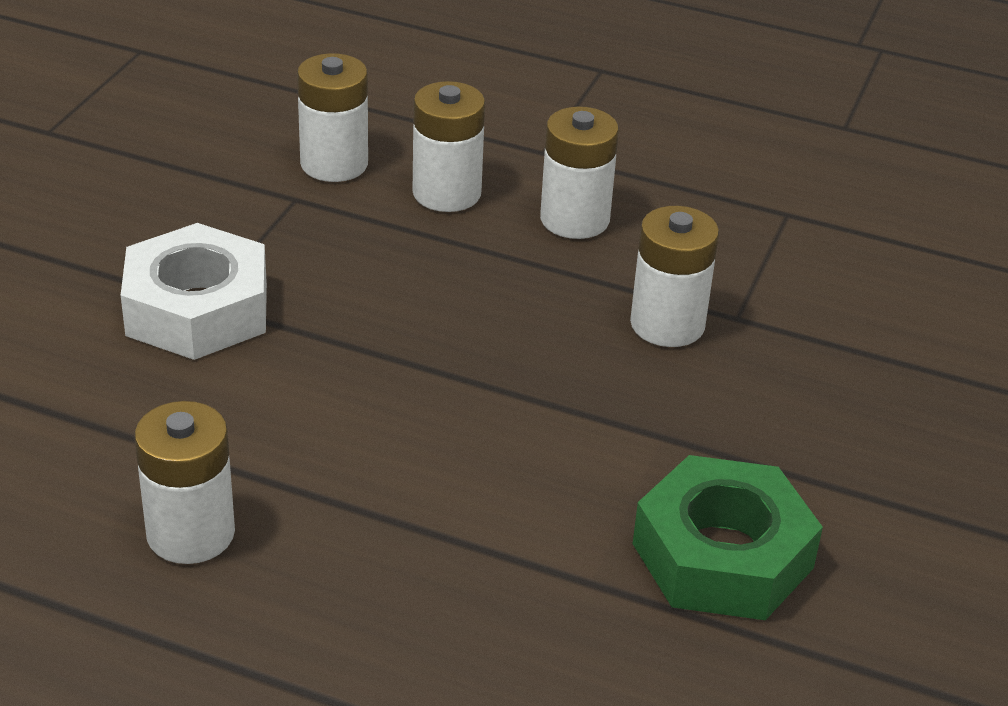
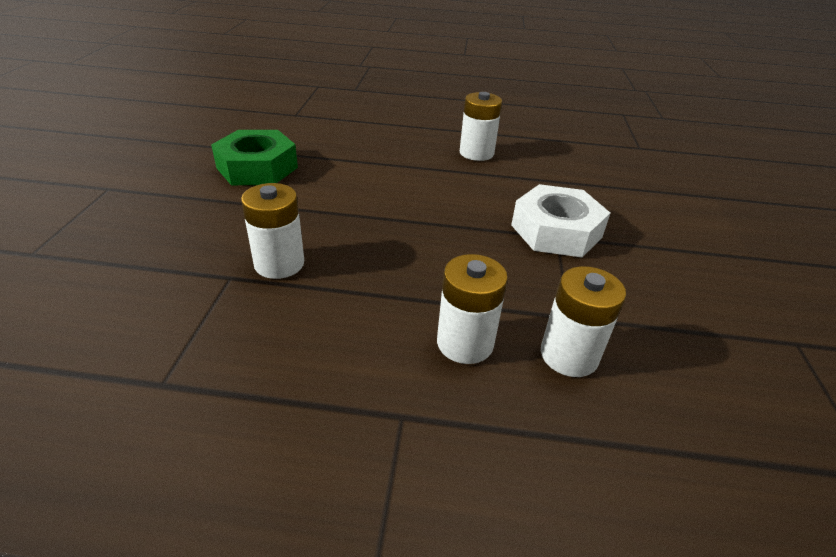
camera: 165 degrees right, 0 degrees up
white battery [540,106,619,239] -> none

